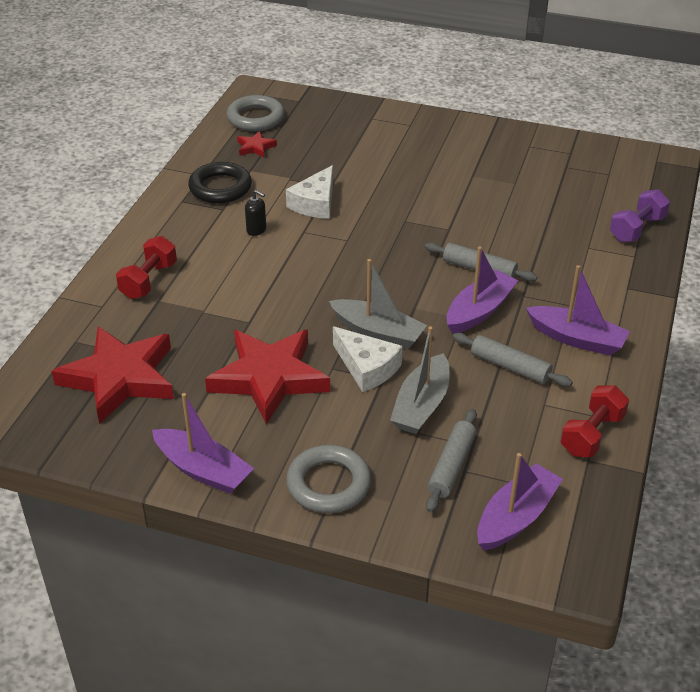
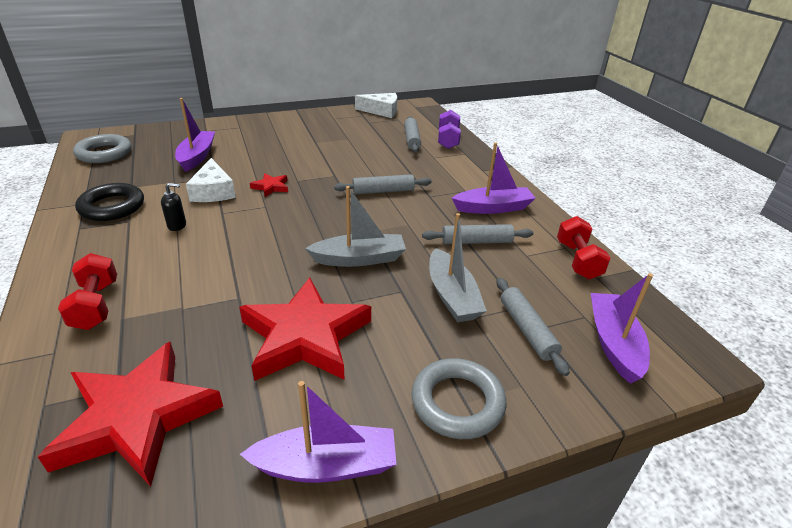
camera: 40 degrees left, 5 degrees down
red star [237,131,277,158] -> red star moved to [250,173,288,197]
white cheese [333,326,402,392] -> white cheese moved to [355,93,397,118]
purple boat [446,246,519,334] -> purple boat moved to [175,98,215,172]
none -> grey rolling pin [404,116,421,153]

